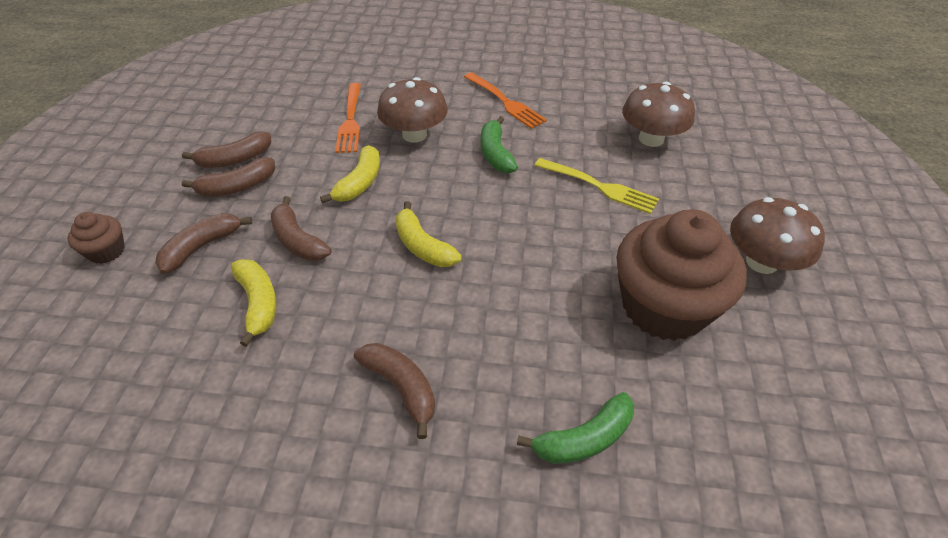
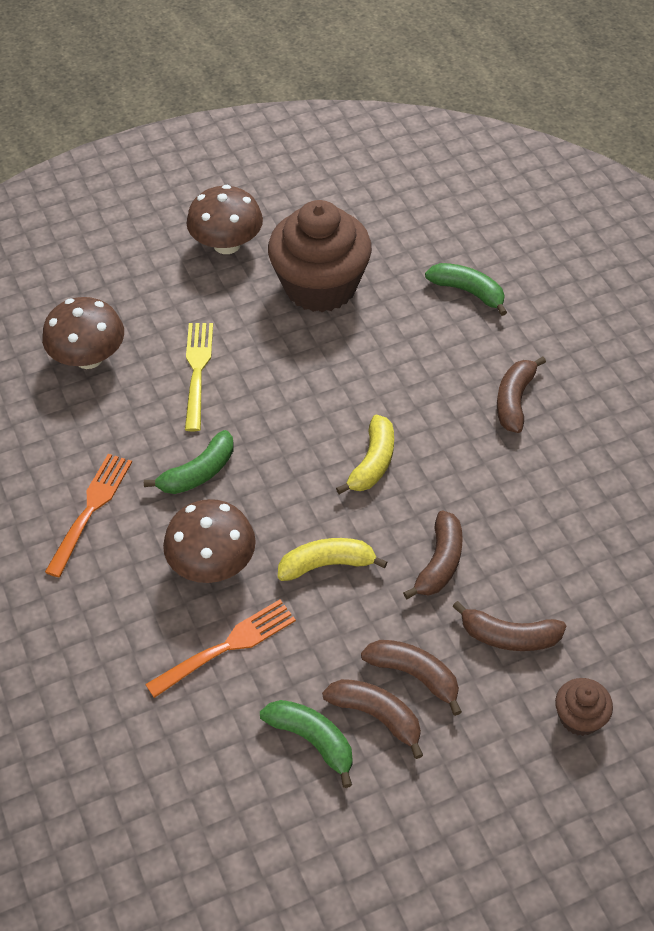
camera: 120 degrees left, 5 degrees up
yellow banana [231,259,276,347] -> none
none -> green banana [260,700,353,788]

